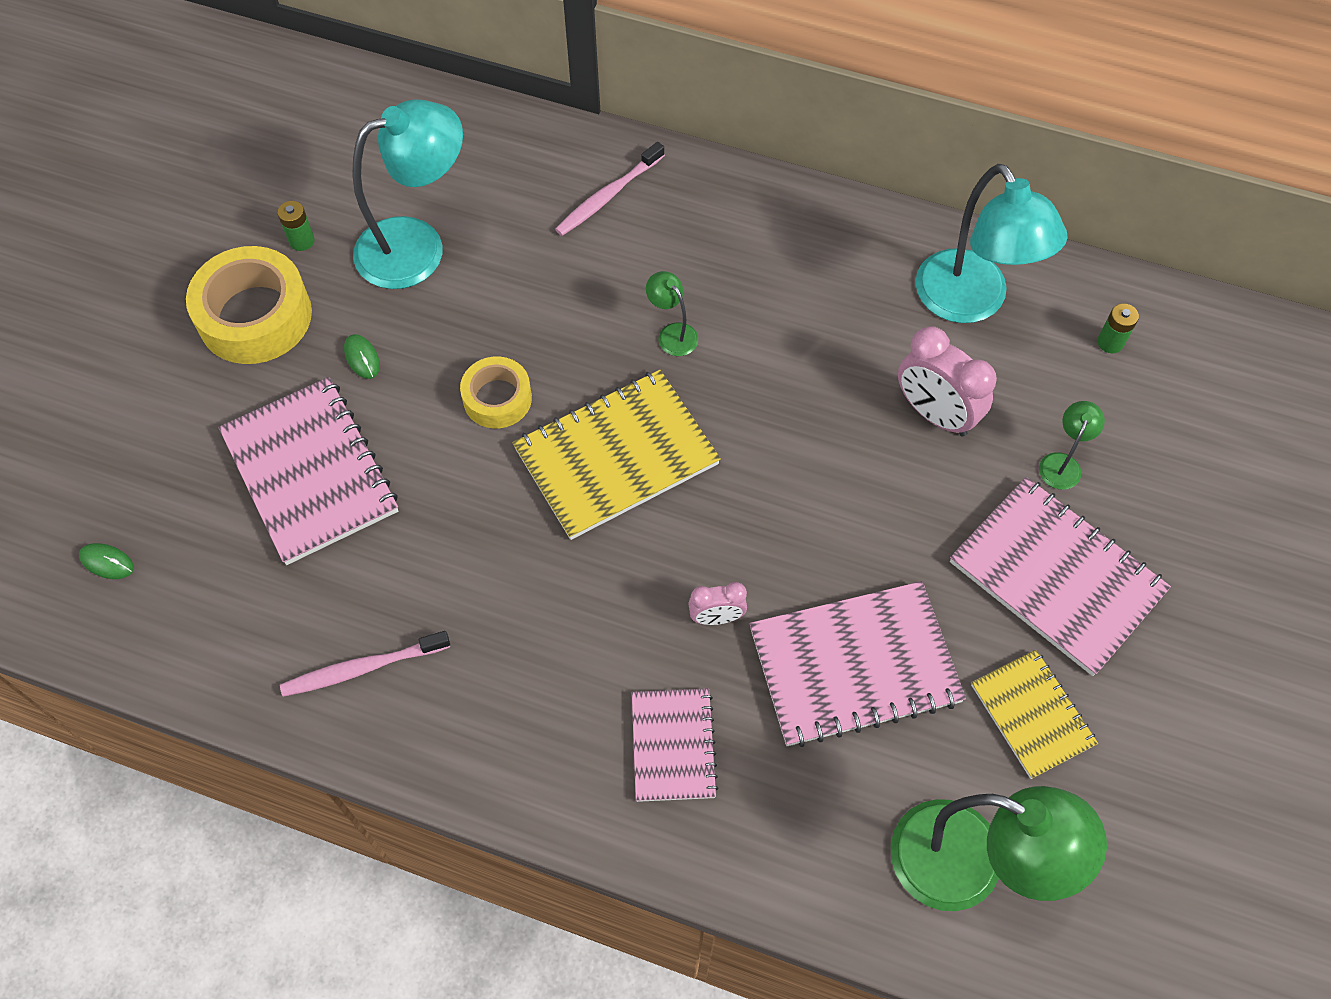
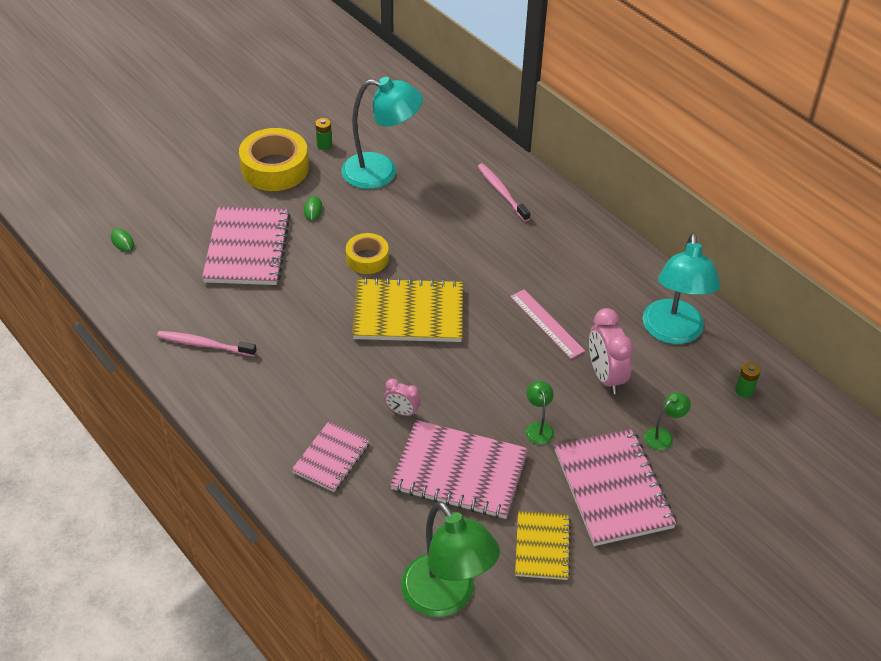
camera: 30 degrees right, 15 degrees down
pink toothbrush [555,142,665,236] -> pink toothbrush turned 75 degrees clockwise [477,163,530,222]
green lamp [646,271,698,356] -> green lamp moved to [525,381,554,444]
none -> pink ruler [510,289,585,359]

